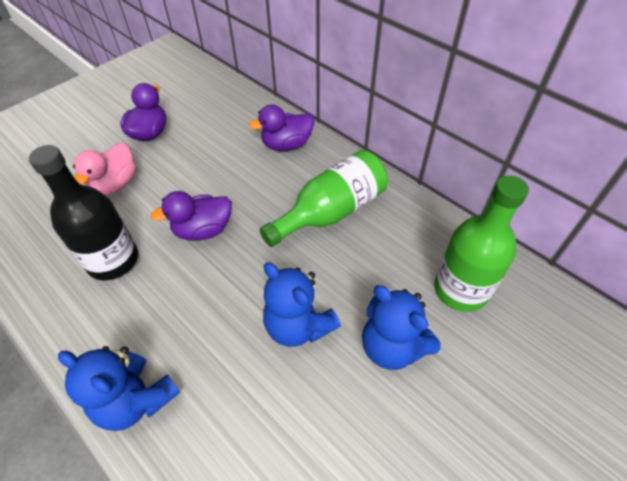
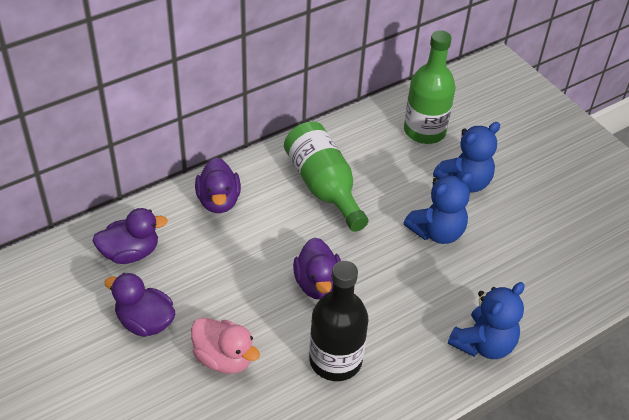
camera: 80 degrees left, 5 degrees down
none -> purple duck [92,208,168,264]

